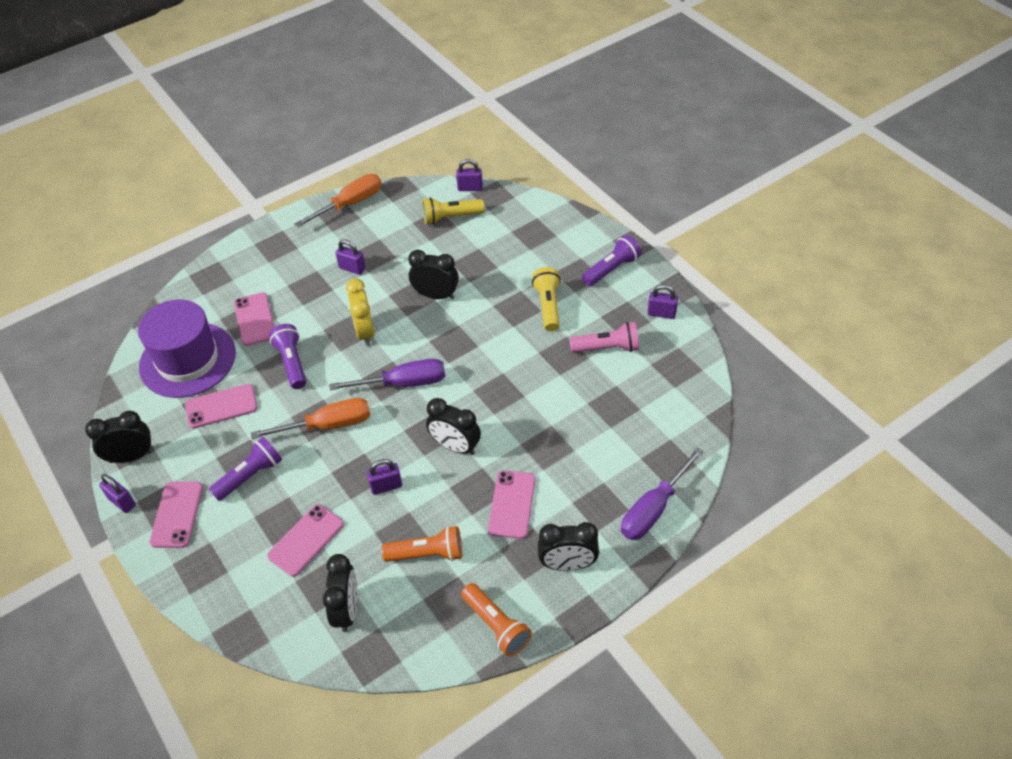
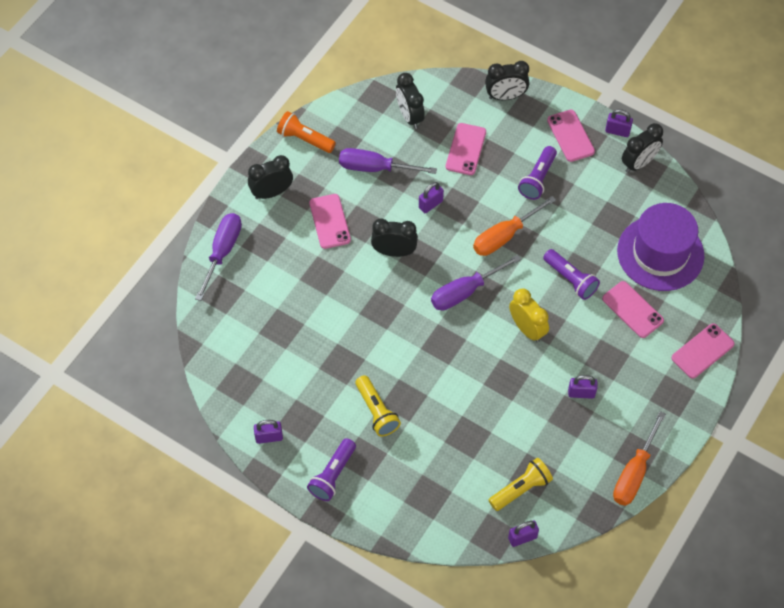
camera: 155 degrees right, 10 degrees up
pink phone [185,384,258,428] -> pink phone moved to [672,323,735,379]
orange flashlight [381,526,462,562] -> purple screwdriver [339,148,437,174]
black clock [408,250,459,299] -> black clock moved to [485,61,530,101]
pink flashlight [569,322,639,353] -> none

